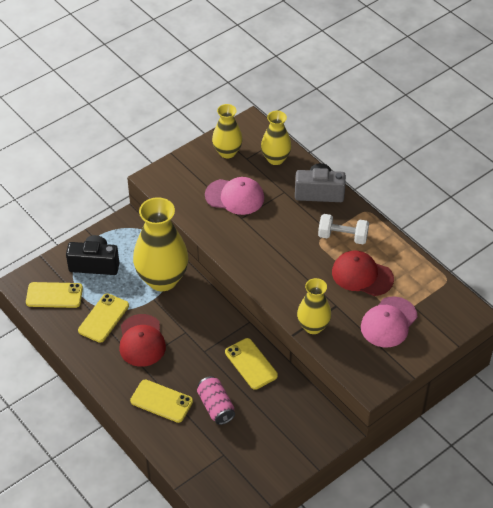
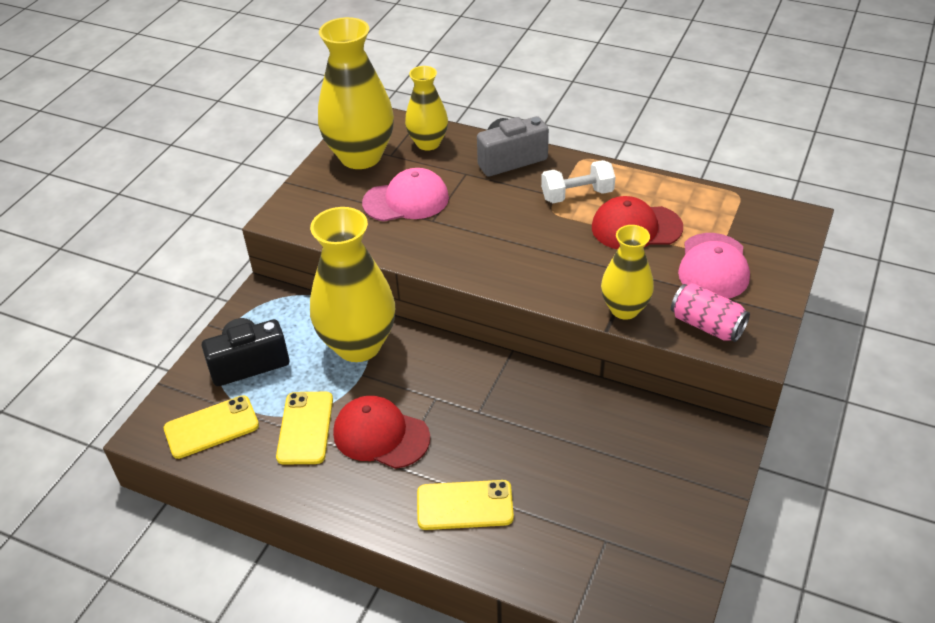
camera: 25 degrees left, 5 degrees down
red cap [119,314,166,367] -> red cap turned 150 degrees clockwise [333,396,430,469]
pink can [197,376,235,425] -> pink can moved to [671,283,750,342]
yellow vase [212,104,243,158] -> yellow vase [318,17,394,169], size x1.72
yellow phone [225,338,278,390] -> none

